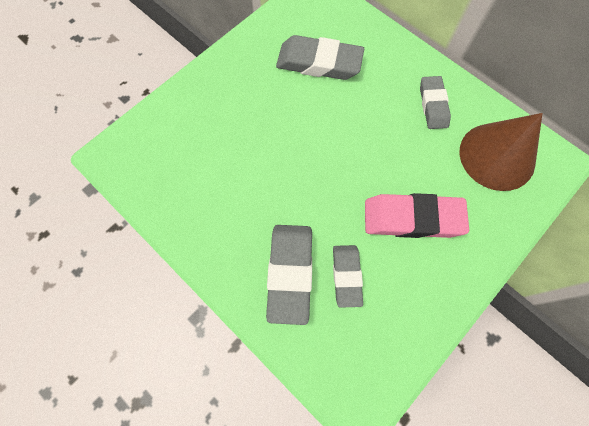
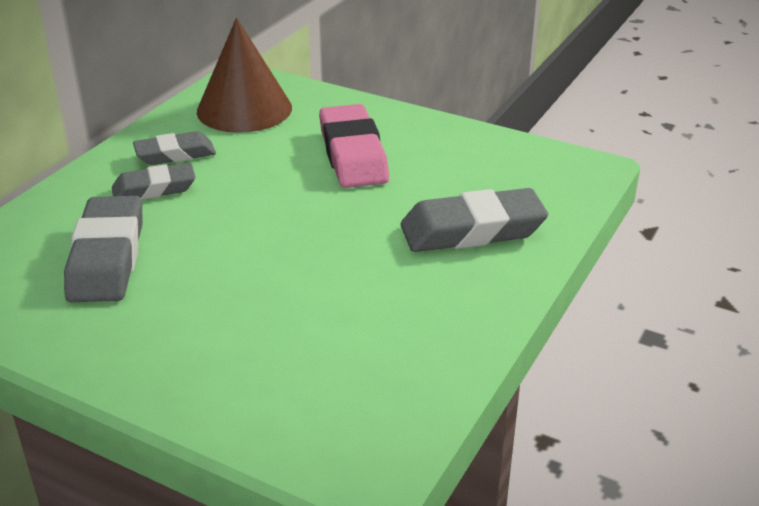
camera: 105 degrees left, 35 degrees down
grey eraser [333,245,363,308] -> grey eraser moved to [112,163,195,200]

